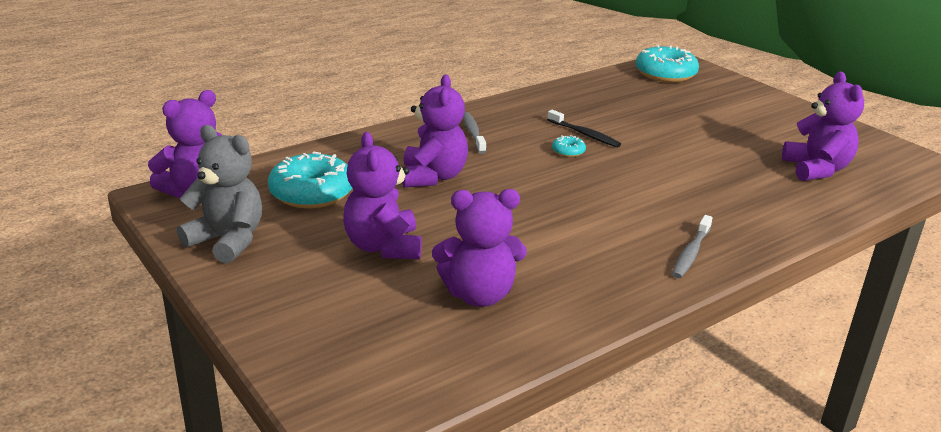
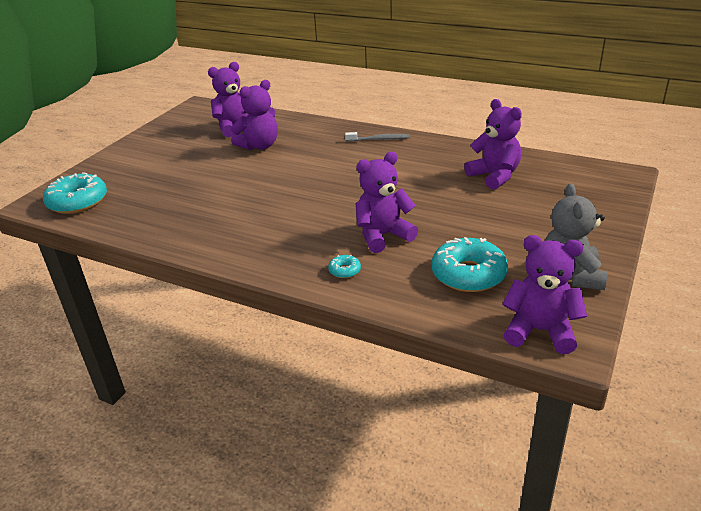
camera: 115 degrees left, 5 degrees up
purple teddy bear [343,132,422,259] -> purple teddy bear moved to [231,80,278,150]
grey toothbrush [463,112,486,154] -> none
black toothbrush [547,110,621,147] -> none
turquoise donut [552,135,586,157] -> turquoise donut moved to [328,255,361,278]

